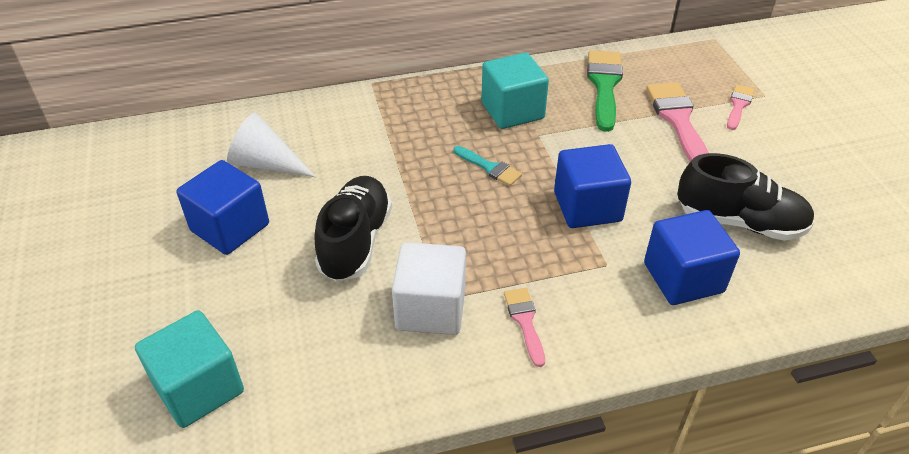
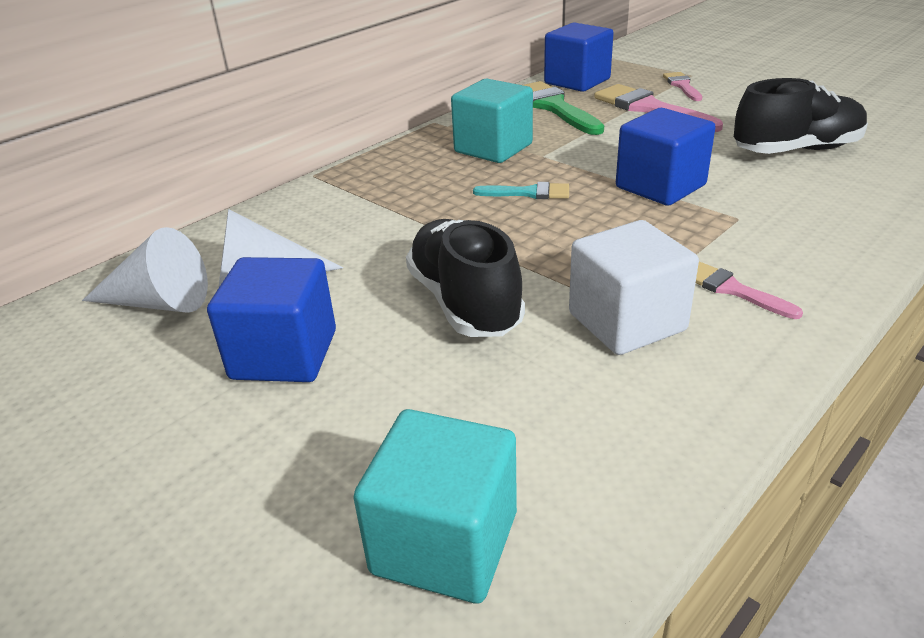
camera: 30 degrees left, 10 degrees down
blue cube [644,210,740,305] -> blue cube moved to [544,22,614,92]
none -> white cone [82,227,208,313]

